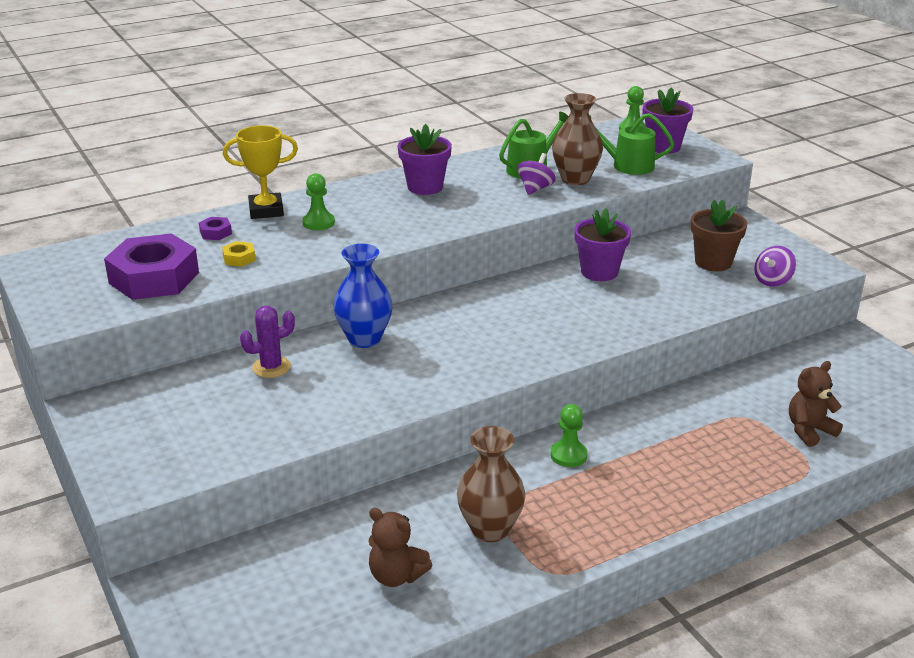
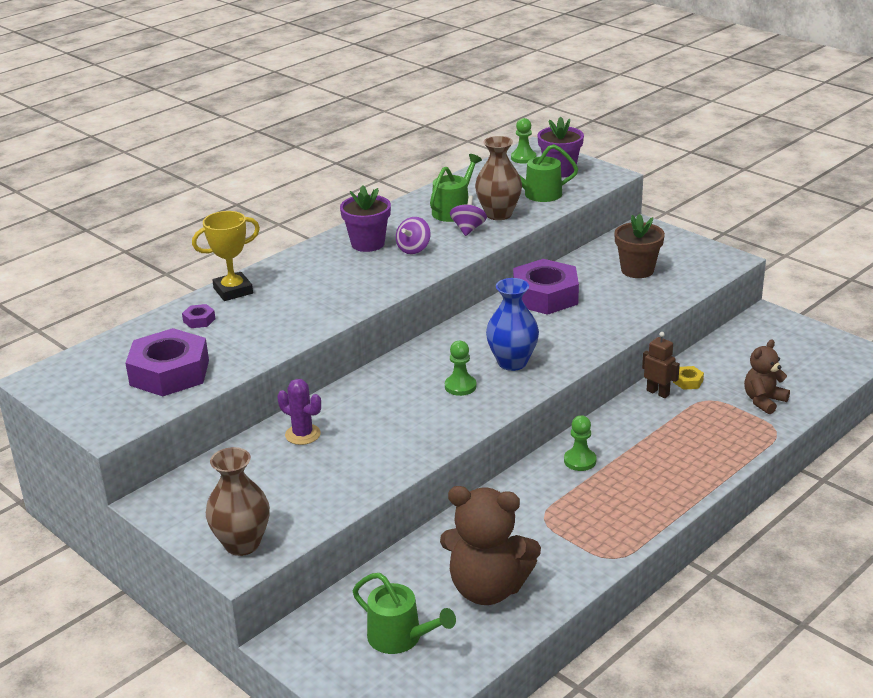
camera: 15 degrees left, 0 degrees up
yellow nut [222,241,256,267] -> yellow nut moved to [673,366,704,390]
purple cactus [240,306,295,378] -> purple cactus turned 75 degrees clockwise [277,379,321,445]
green pawn [302,173,335,230] -> green pawn moved to [445,341,476,396]
blue vase [333,244,393,348] -> blue vase moved to [486,278,539,371]
brown teddy bear [368,508,432,587] -> brown teddy bear [440,486,541,605], size x1.76
brown vase [457,426,525,542] -> brown vase moved to [206,447,270,556]
purple flower pot [575,209,631,281] -> purple nut [513,259,579,315]
purple spinning top [754,246,796,287] -> purple spinning top moved to [396,217,431,254]
none -> green watering can [353,573,456,654]
none -> brown robot [642,332,680,398]

